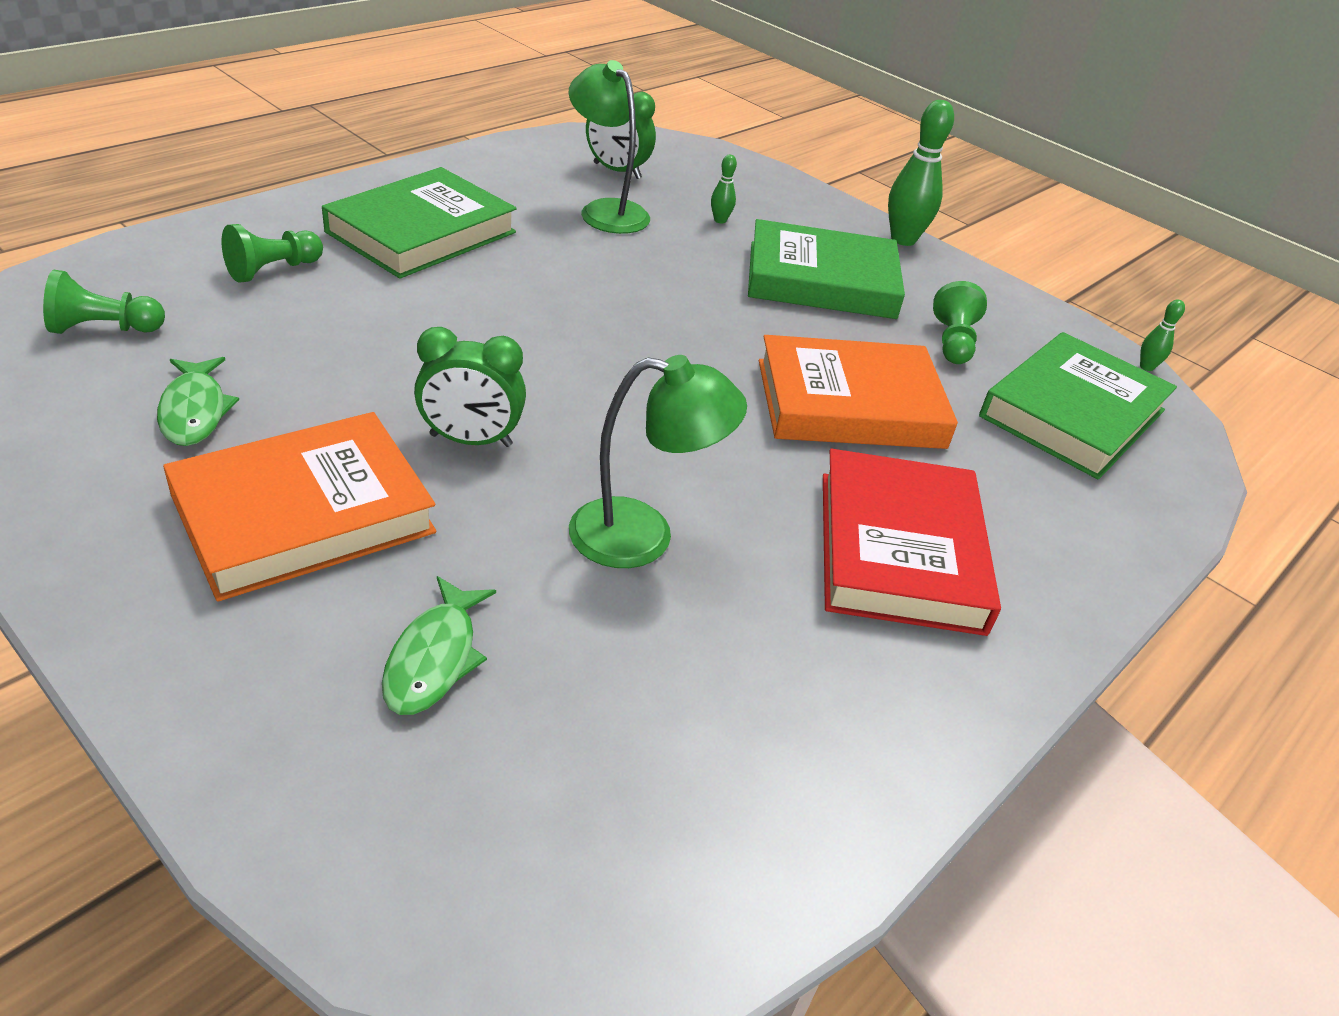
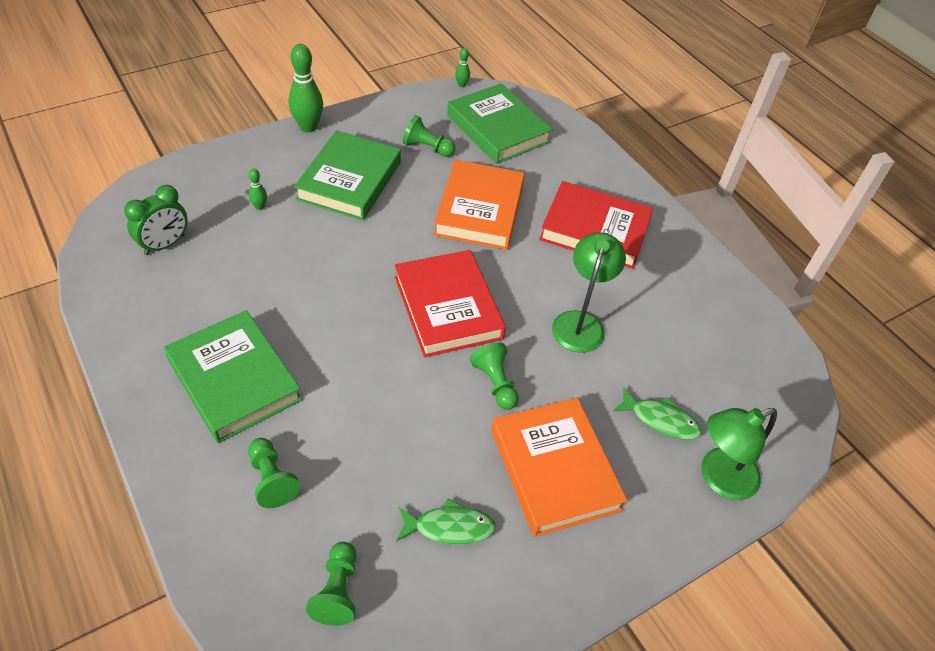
camera: 75 degrees left, 10 degrees up
green clock [414,327,526,447] -> green pawn [470,342,519,410]
green lamp [569,60,650,234] -> green lamp moved to [701,408,777,500]
none -> red book [395,250,506,357]

